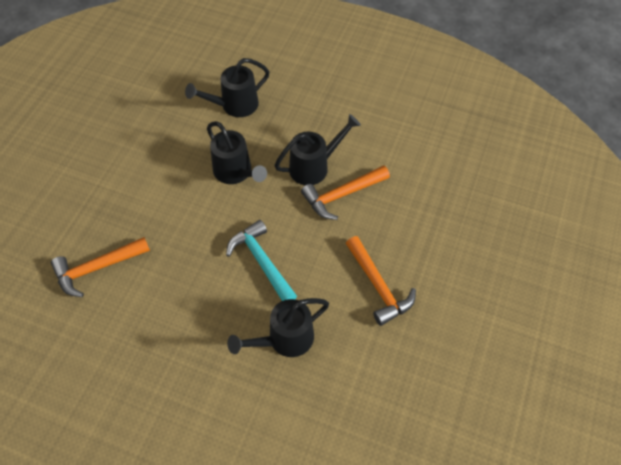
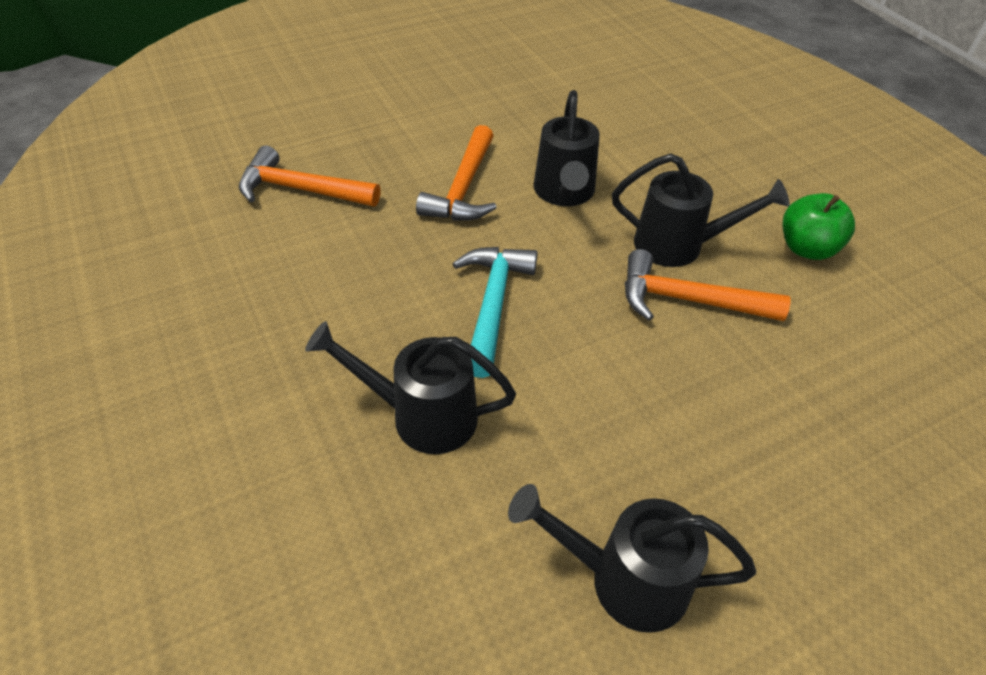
camera: 40 degrees right, 10 degrees down
black watering can [185,58,270,117] -> black watering can moved to [508,484,756,633]
orange hammer [346,236,416,326] -> orange hammer moved to [416,125,497,221]
none -> green apple [783,193,855,260]

